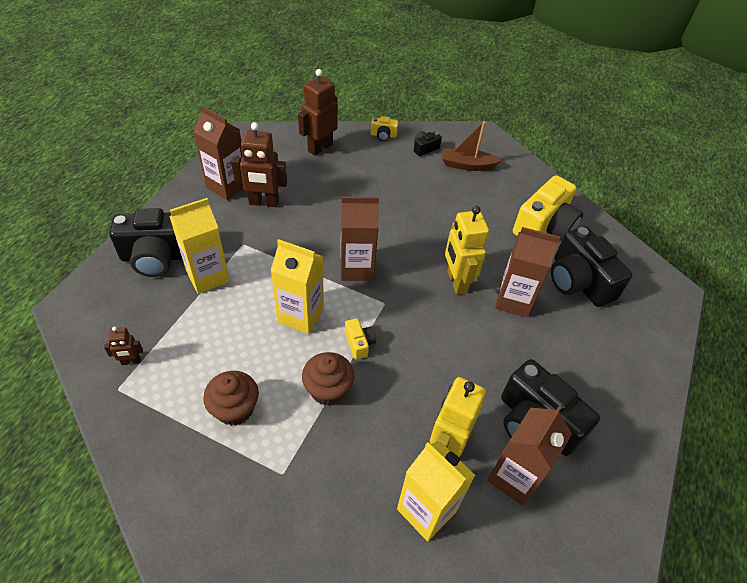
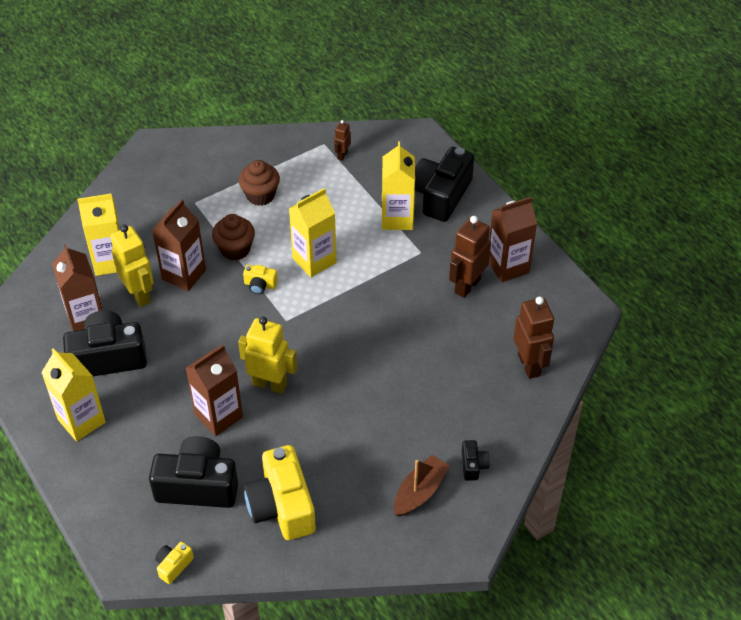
camera: 125 degrees right, 0 degrees up
brown carton [341,196,379,281] -> brown carton moved to [152,199,206,291]
yellow camera [371,116,398,141] -> yellow camera moved to [155,542,194,584]
none -> yellow carton [41,348,106,441]

